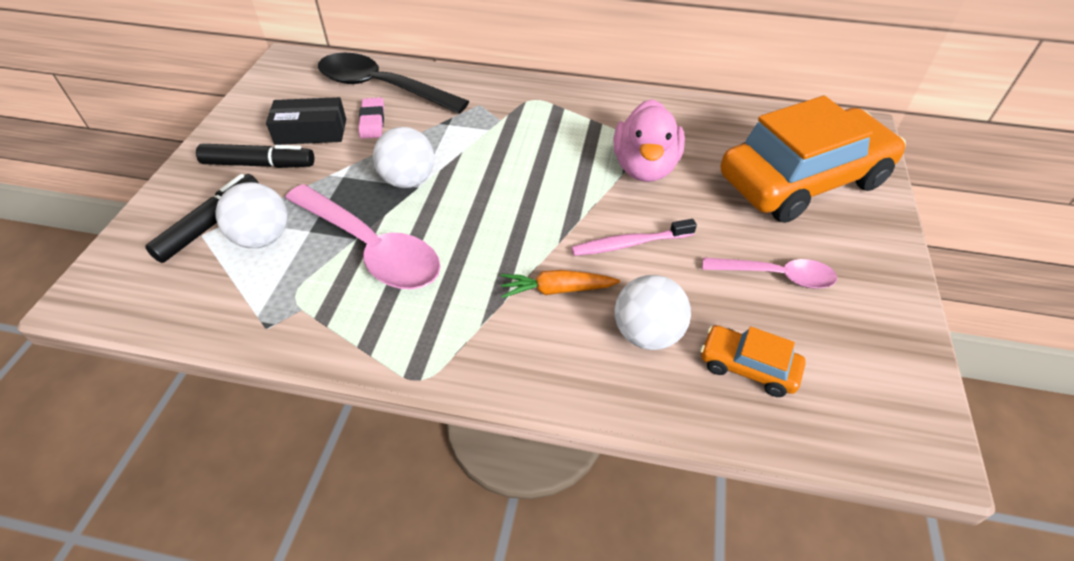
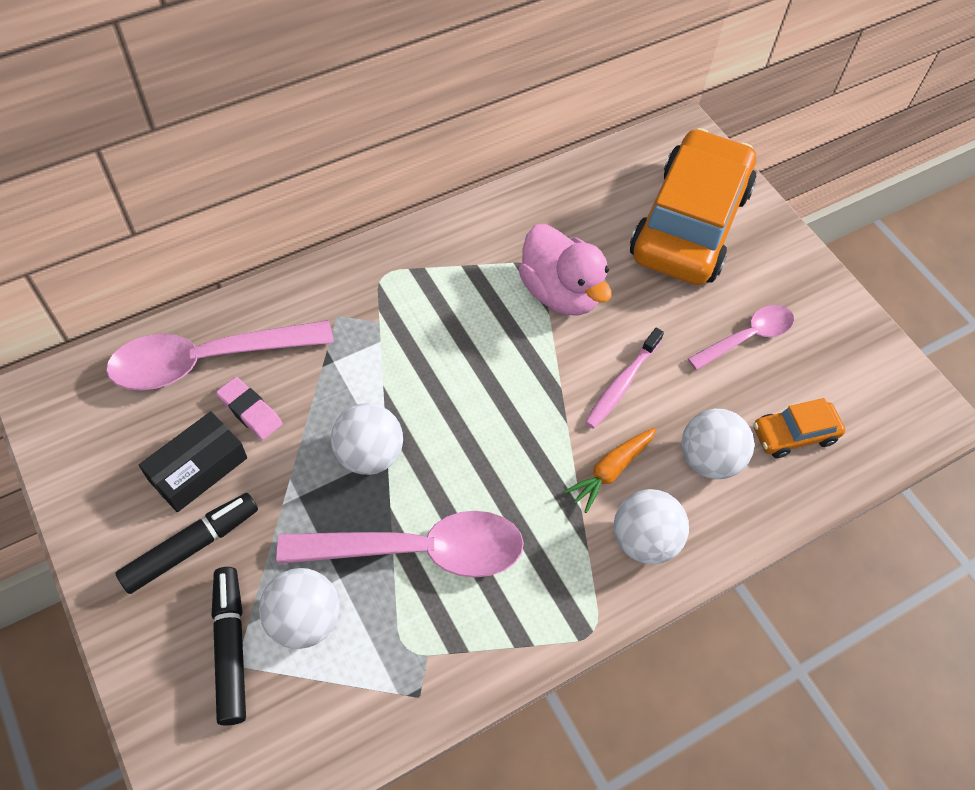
camera: 45 degrees left, 10 degrees up
black spoon [318,53,469,114] -> pink spoon [106,320,334,390]
none -> white ball [614,489,689,564]

